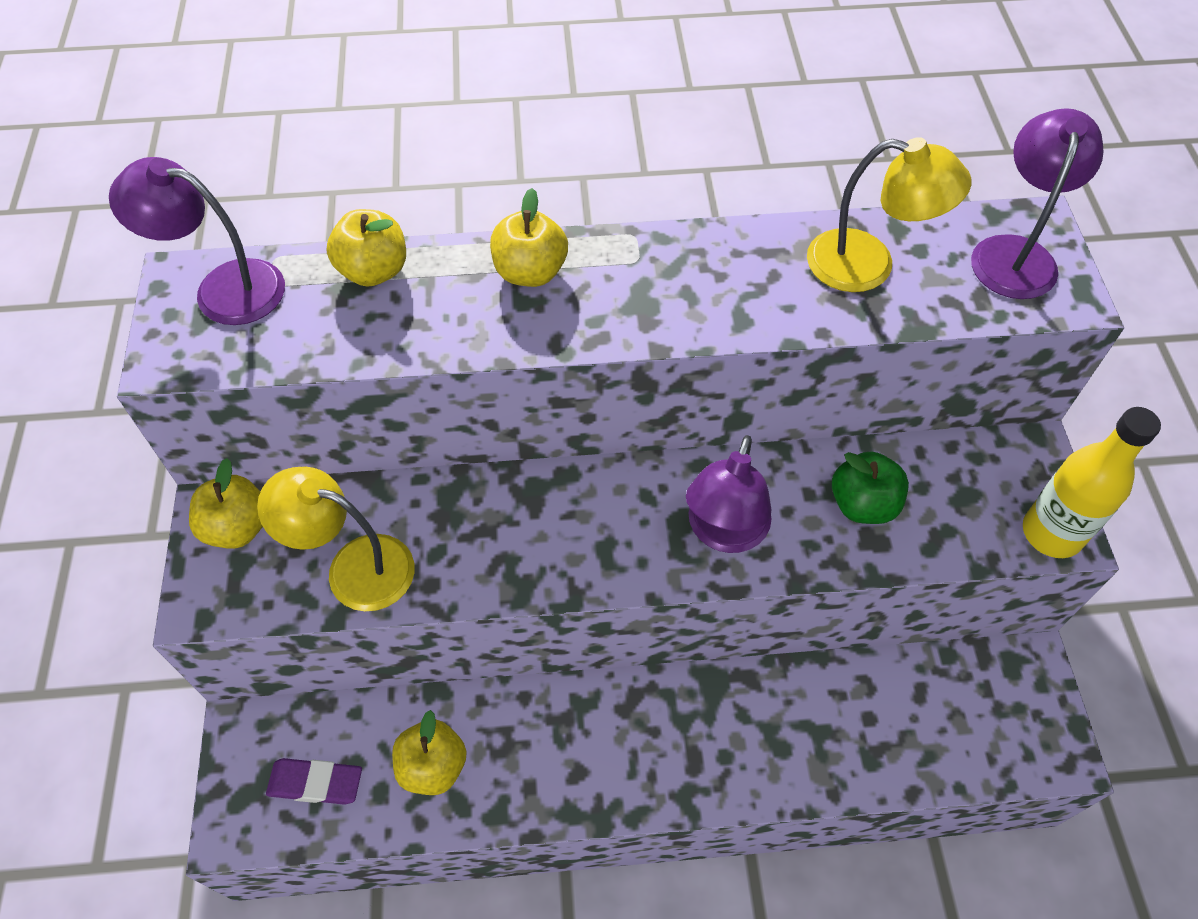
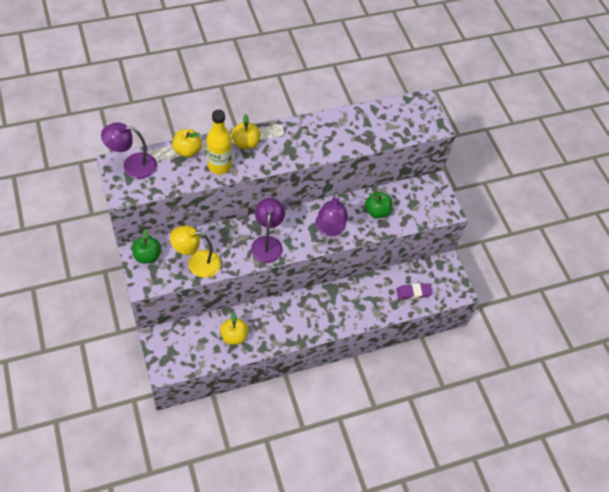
camera: 20 degrees left, 0 degrees up
yellow apple [189,458,263,549] -> green apple [132,229,161,263]
purple eraser [266,758,362,805] -> purple eraser moved to [396,283,432,299]
yellow lamp [807,137,971,292] -> none
purple lamp [971,108,1104,299] -> purple lamp moved to [251,198,285,263]
yellow bottle [1023,407,1161,558] -> yellow bottle moved to [207,110,232,175]

